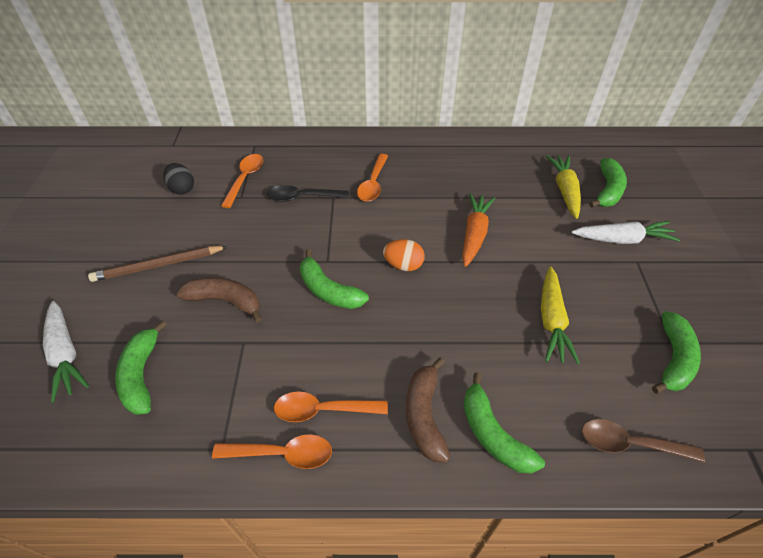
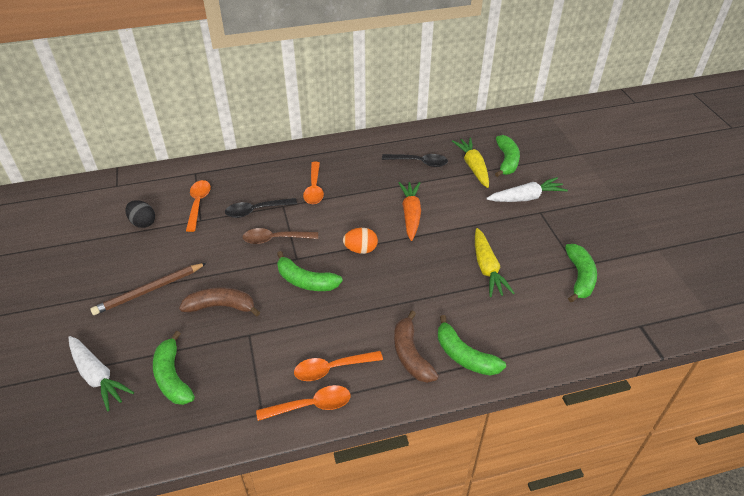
camera: 15 degrees left, 5 degrees down
brown spoon [582,419,705,462] -> brown spoon moved to [243,228,318,244]
none -> black spoon [382,154,448,167]

